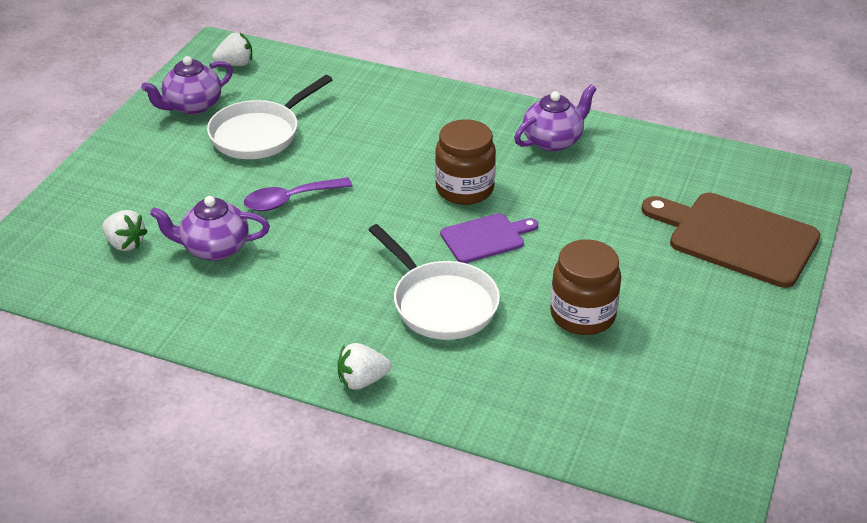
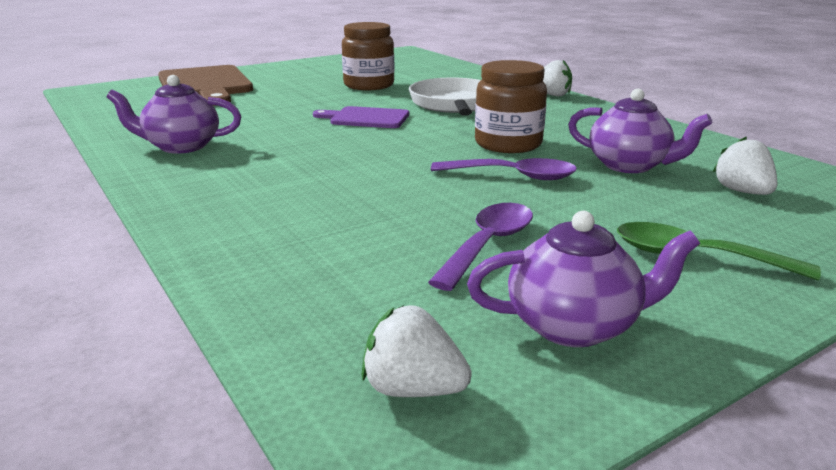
camera: 145 degrees left, 15 degrees down
white pan [207,75,333,159] -> purple spoon [428,203,533,291]
brown jar [435,119,496,205] -> brown jar moved to [475,60,547,153]
none -> green spoon [617,222,821,280]

